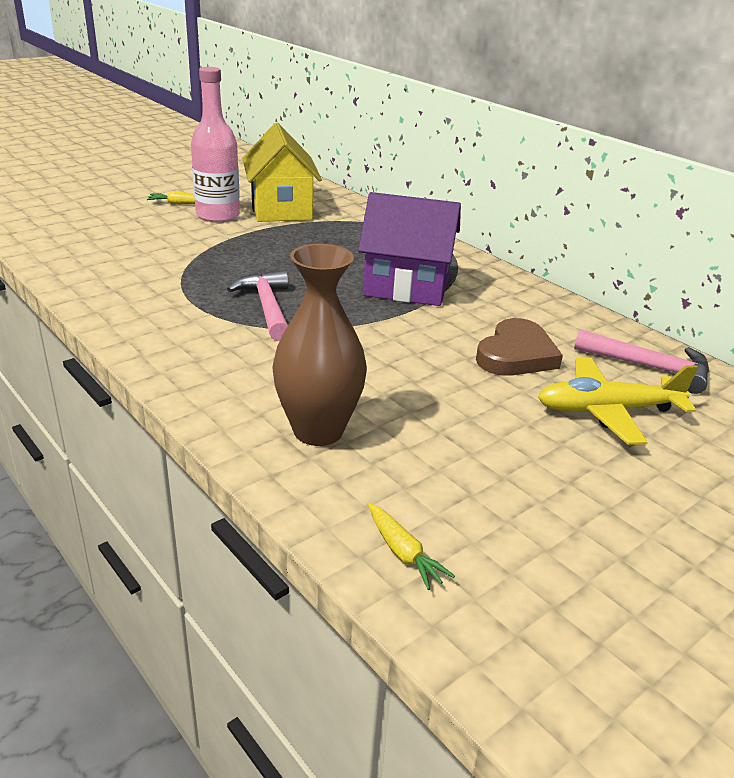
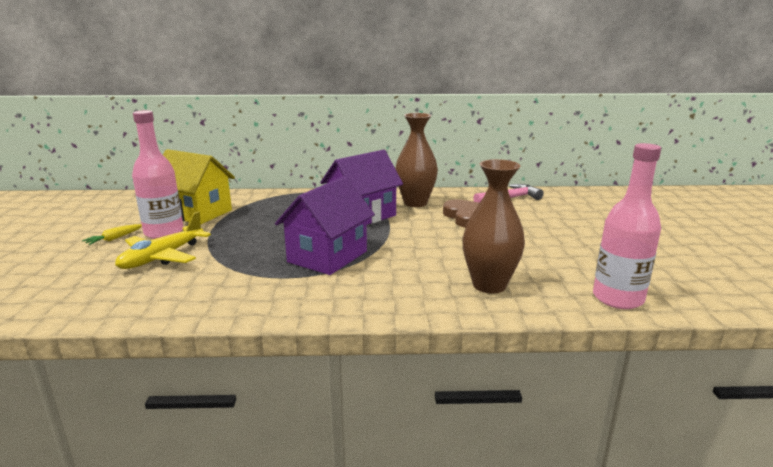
camera: 50 degrees left, 10 degrees down
pink hammer [227,270,289,341] -> purple house [275,176,375,275]
yellow carrot [368,503,455,590] -> pink bottle [593,143,661,309]
yellow plane [538,358,698,445] -> yellow plane moved to [115,211,211,269]
none -> brown vase [395,113,438,207]

